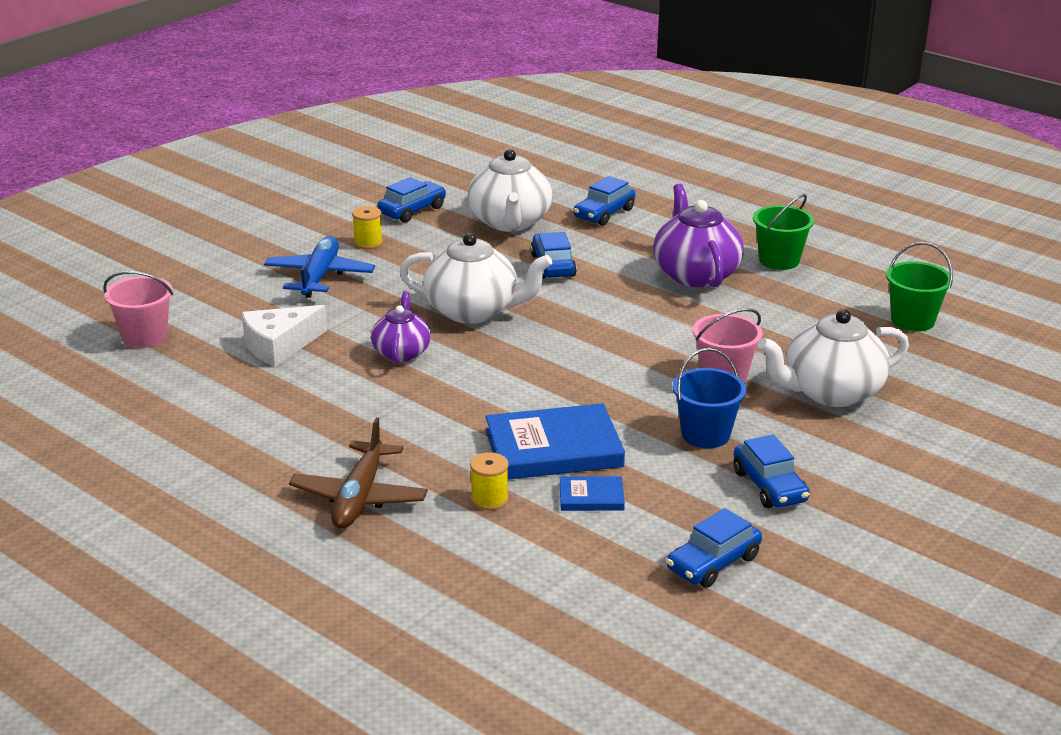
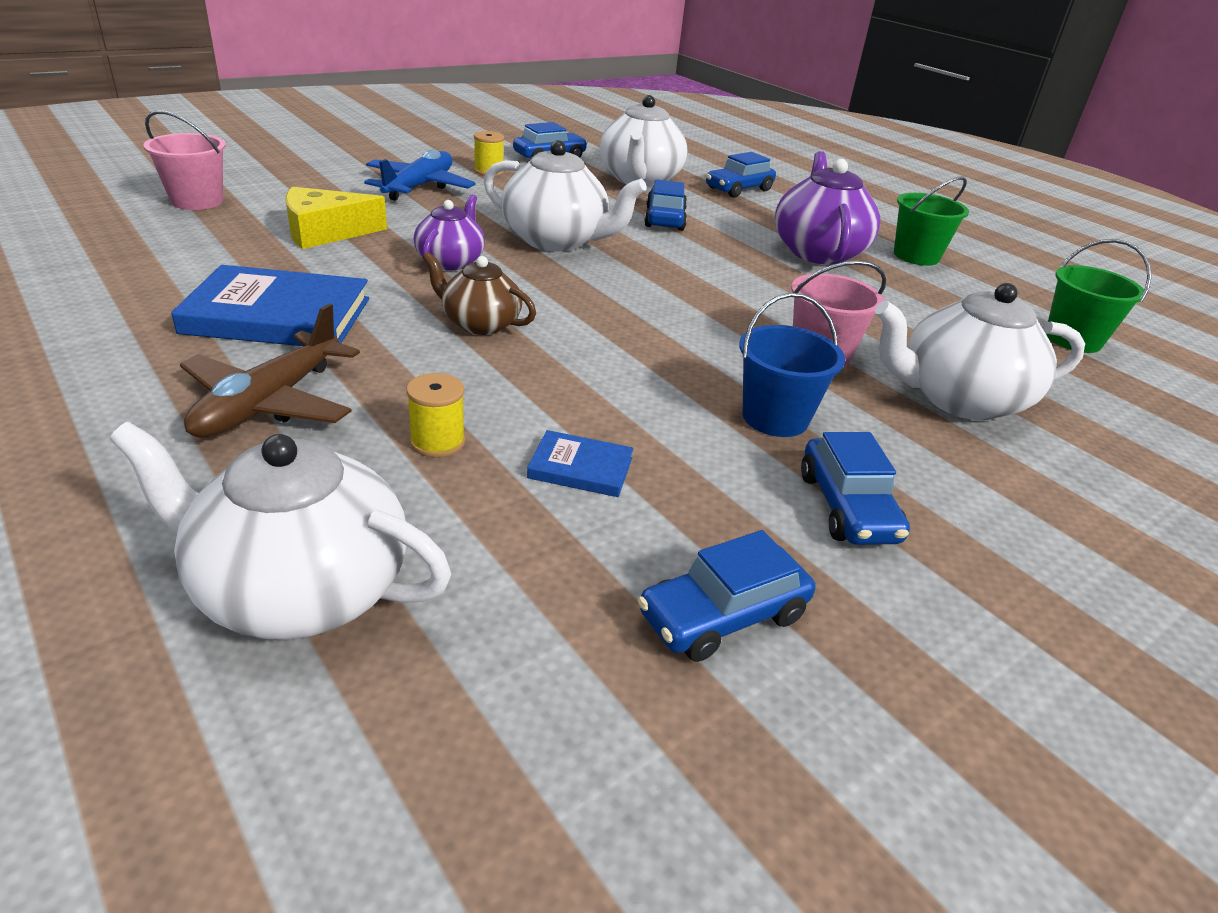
camera: 10 degrees right, 5 degrees up
white cheese [242,305,327,367] -> yellow cheese [285,187,387,249]
blue book [486,403,625,480] -> blue book moved to [171,265,369,346]
none -> white teapot [110,422,451,640]
none -> brown teapot [422,252,536,335]

